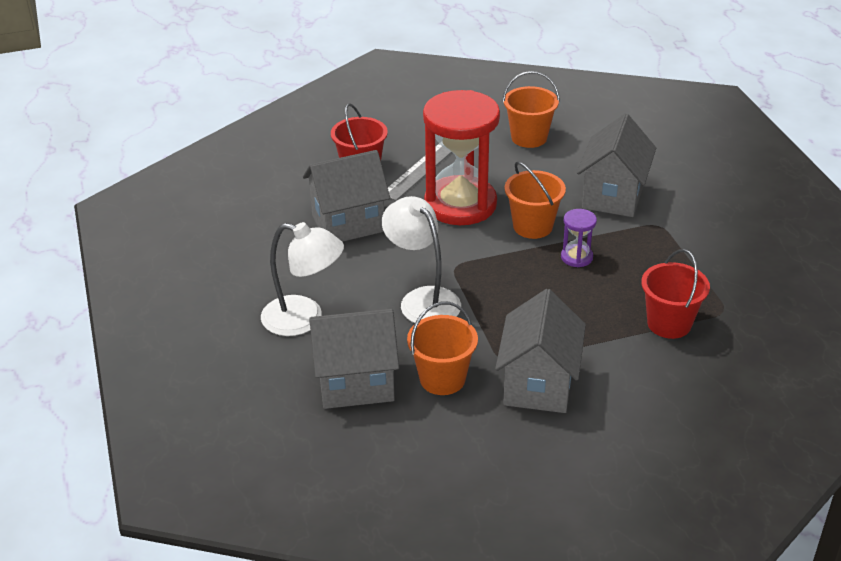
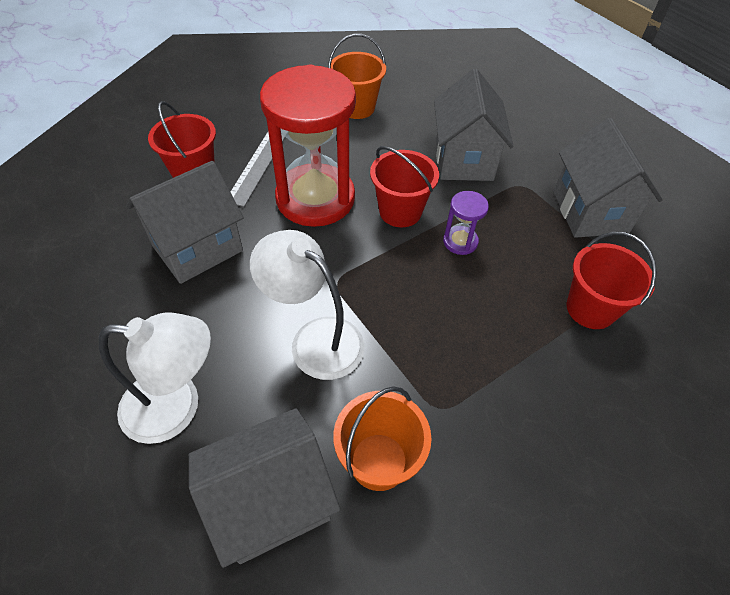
camera: 20 degrees left, 15 degrees up
grey house [495,289,586,413] -> grey house moved to [553,118,663,238]
orange bucket [505,162,566,239] -> red bucket [370,146,439,227]

